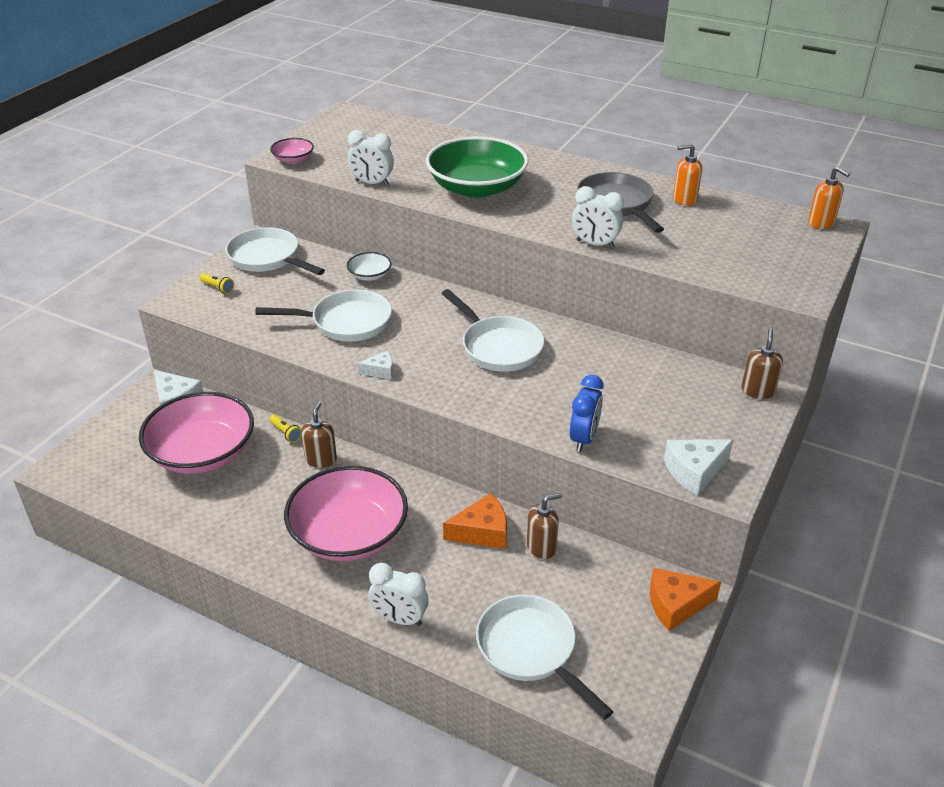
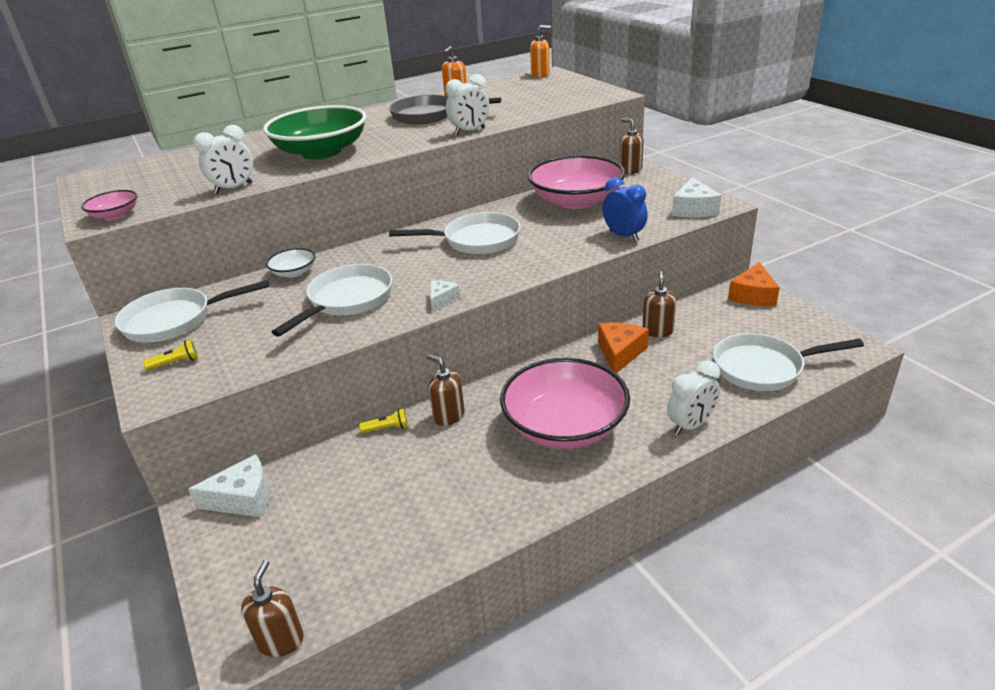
camera: 55 degrees left, 5 degrees down
pink bowl [139,392,254,474] -> pink bowl moved to [528,155,626,209]
none -> brown soap dispenser [241,560,304,657]

